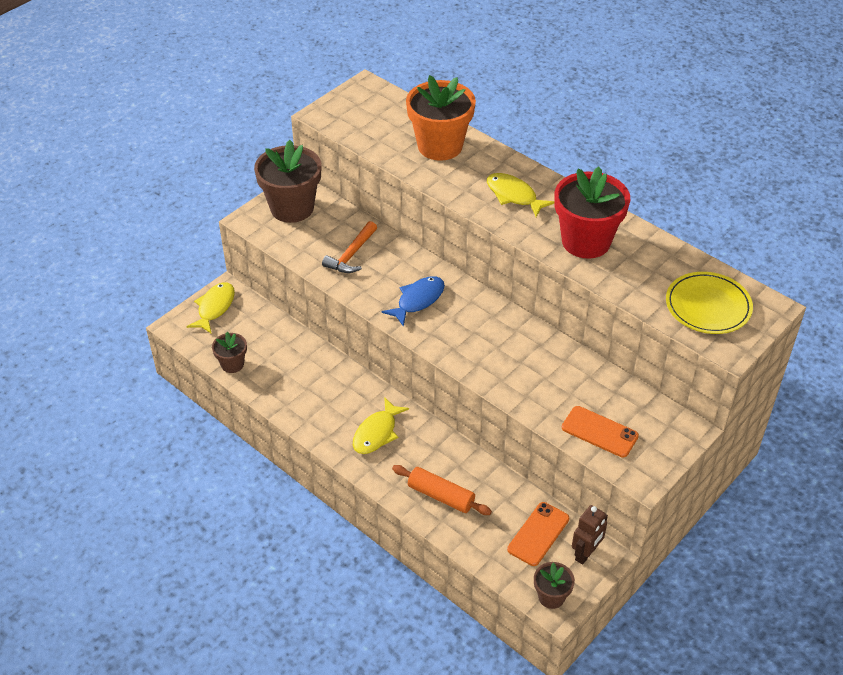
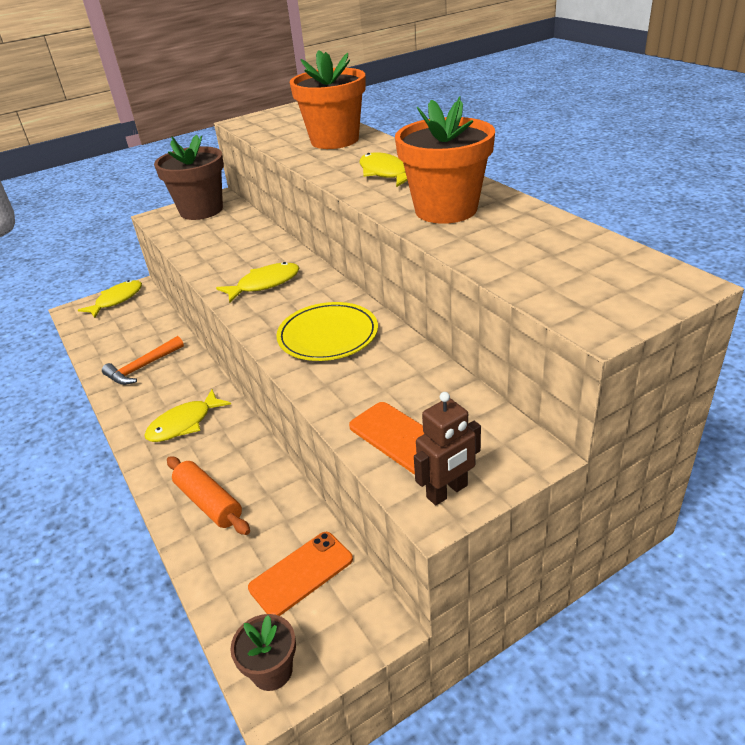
camera: 20 degrees right, 10 degrees down
brown flower pot [212,332,247,373] -> none
orange hammer [322,221,377,273] -> orange hammer moved to [102,336,184,385]
blue fish [382,276,445,327] -> yellow fish [216,262,300,303]
red flower pot [555,167,630,259] -> orange flower pot [395,96,495,224]
brown robot [572,505,608,565] -> brown robot moved to [414,392,481,505]
yellow plate [666,272,753,334] -> yellow plate moved to [276,302,378,361]

